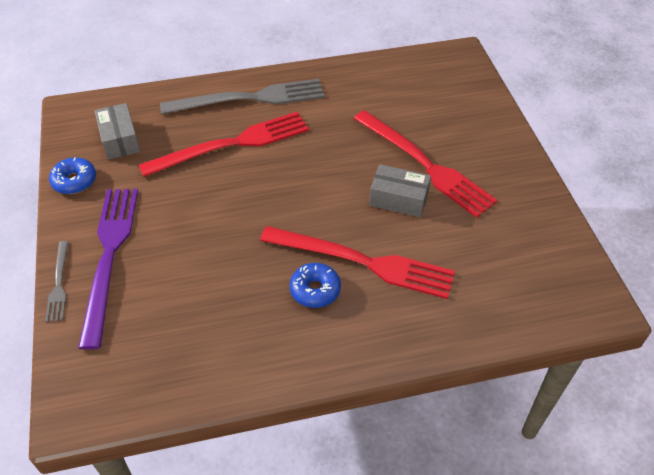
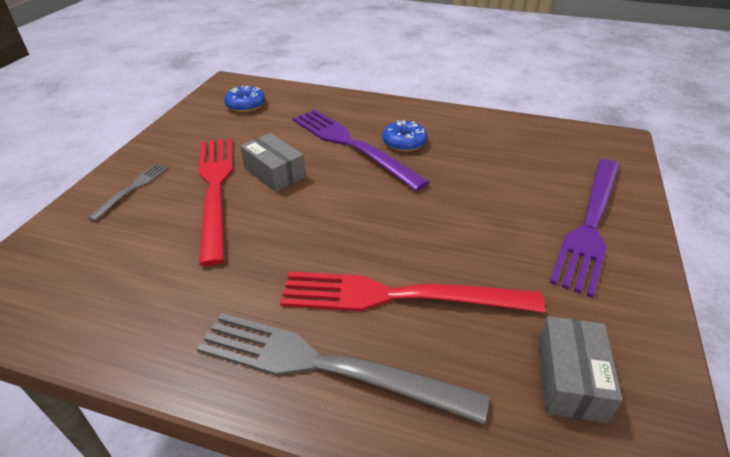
camera: 150 degrees left, 10 degrees down
grey fork [45,241,69,322] -> grey fork moved to [88,164,168,221]
blue donut [49,157,96,194] -> blue donut moved to [224,85,265,112]
red fork [260,226,455,299] -> purple fork [292,109,429,191]

